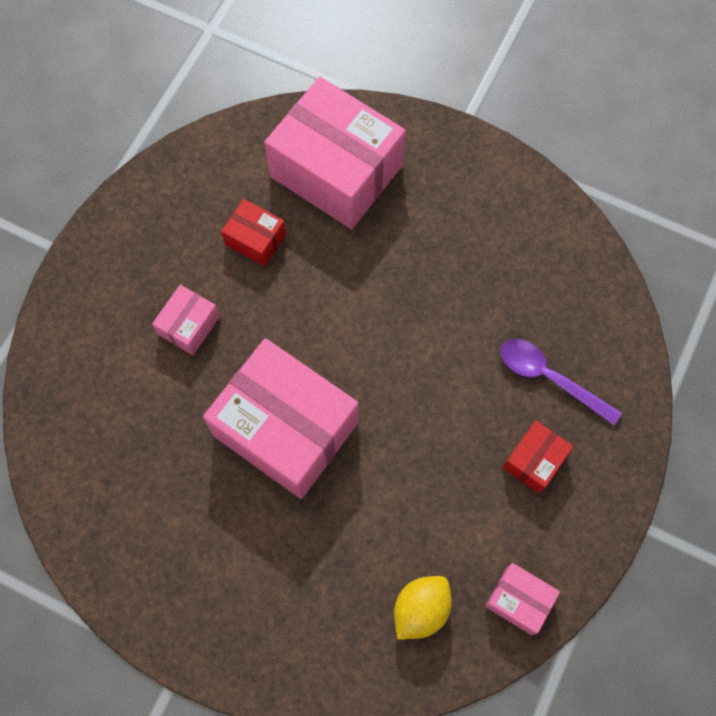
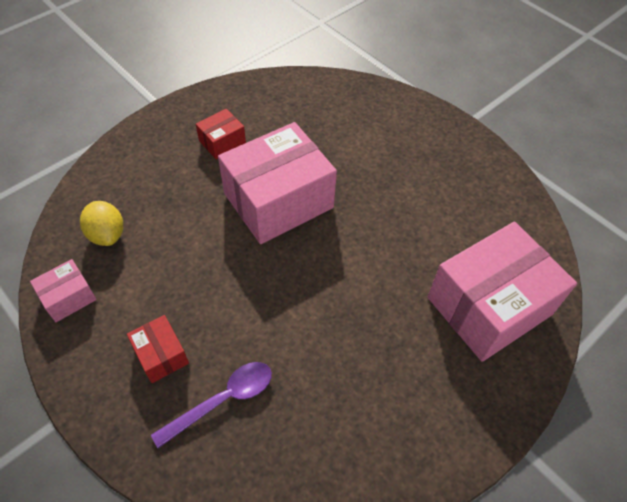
camera: 110 degrees right, 15 degrees down
pink box [152,285,220,355] -> none
red box [221,199,286,266] -> red box moved to [196,109,246,159]

